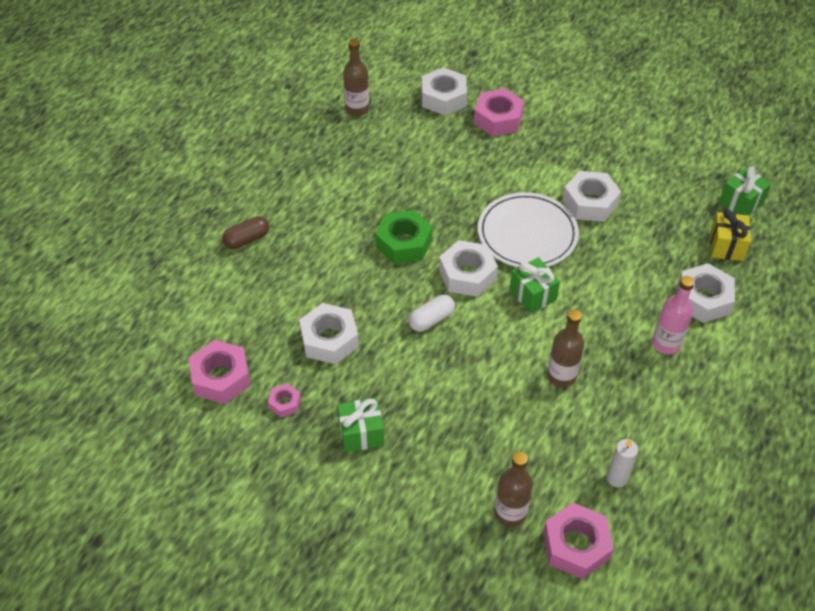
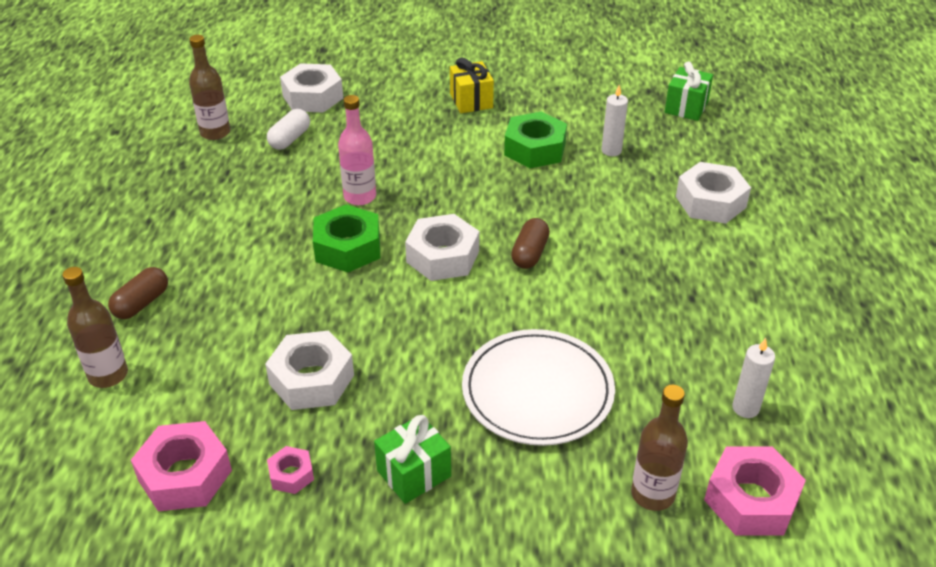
camera: 25 degrees left, 10 degrees down
white capsule [409,295,455,332] -> white capsule moved to [267,109,310,150]
pink nut [474,89,524,136] -> none
white plate [478,192,579,267] -> white plate moved to [462,329,615,446]
green gift [510,257,560,313] -> brown capsule [511,218,550,269]
brown bottle [547,309,584,388] -> brown bottle moved to [62,267,128,388]
white nut [563,171,621,222] -> green nut [504,112,567,168]
pink bottle [652,276,695,354] -> pink bottle moved to [338,95,376,205]
yellow gift [710,209,751,261] -> yellow gift moved to [450,57,494,113]
none -> white candle [601,85,628,156]

